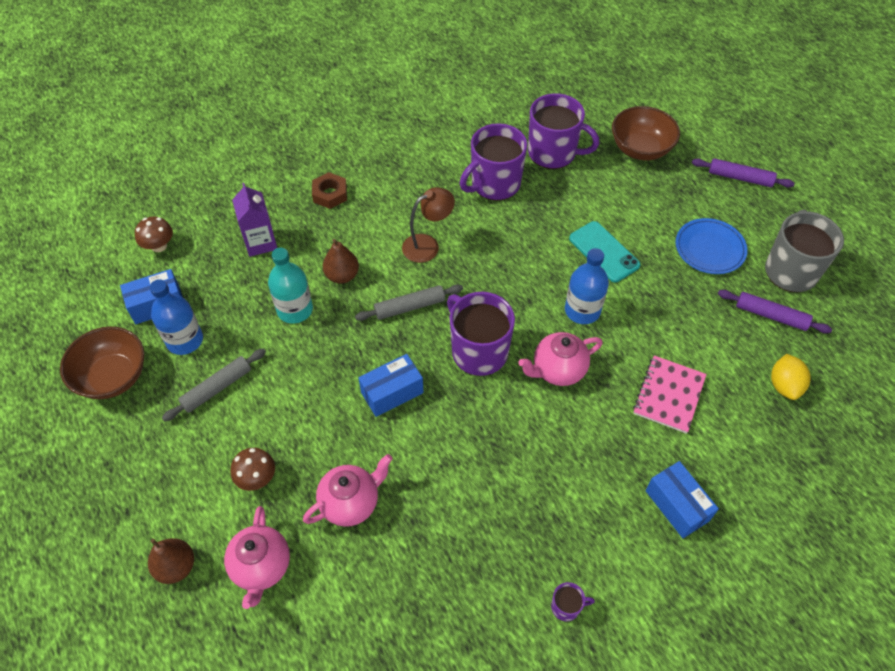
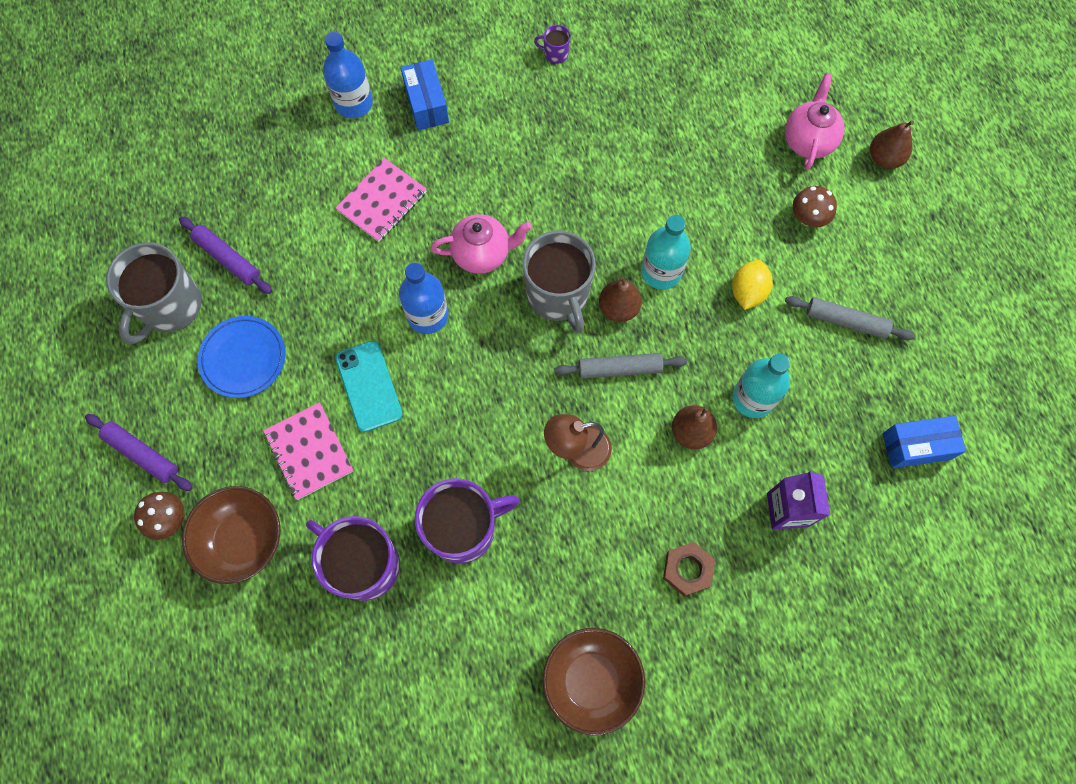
camera: 165 degrees left, 15 degrees up
brown bowl [60,326,144,399] -> brown bowl moved to [543,628,645,735]
brown mushroom [135,217,173,252] -> brown mushroom moved to [134,492,185,540]
blue bottle [150,279,203,355] -> blue bottle moved to [323,32,373,118]
grey rolling pin [162,348,266,422] -> grey rolling pin turned 45 degrees clockwise [785,296,915,340]
pink teapot [303,454,392,527] -> none
blue box [358,354,424,417] -> turquoise bottle [641,215,691,290]
purple mug [447,292,515,376] -> grey mug [523,230,596,333]
yellow lemon [771,354,811,400] -> yellow lemon moved to [732,260,773,310]
none -> pink notebook [263,402,353,500]
none -> brown pear [599,276,642,322]

